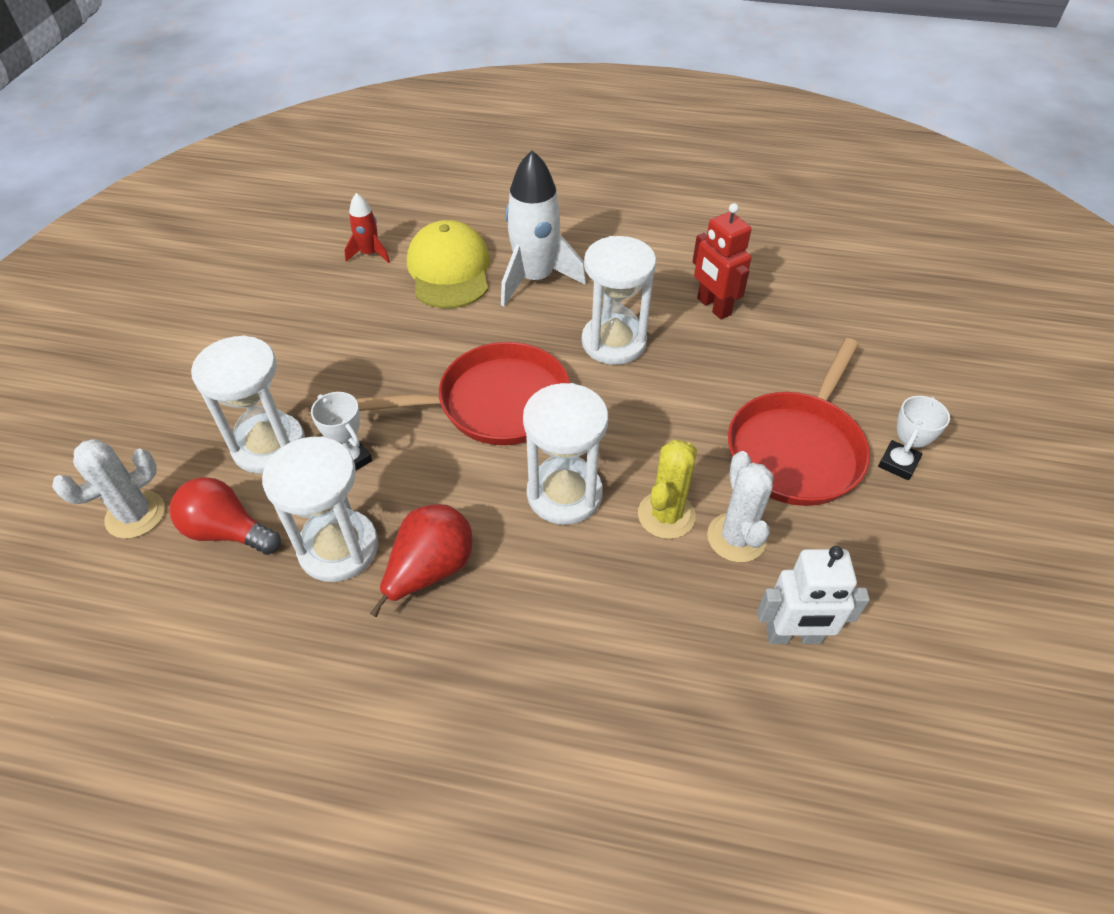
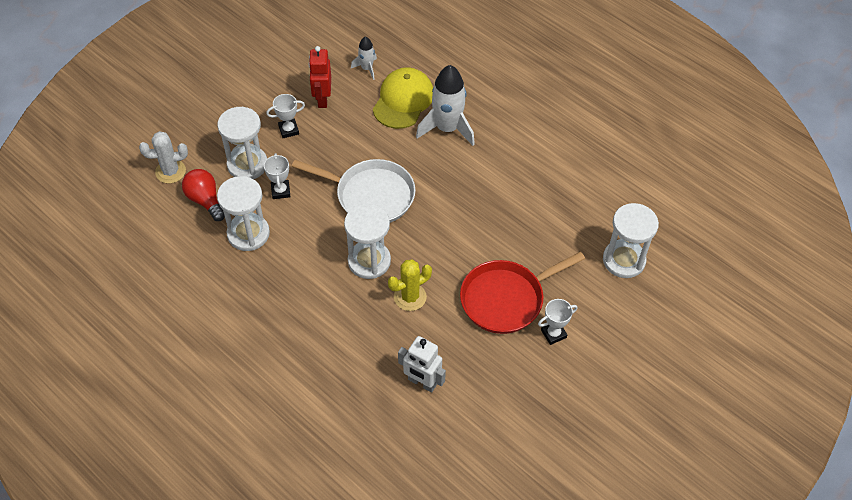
camera: 30 degrees right, 5 degrees up
red rocket [344,193,390,263] -> white rocket [351,36,377,80]
red pan [356,342,570,445] -> white pan [292,159,416,223]
red pear [370,504,472,617] -> none
white hourglass [582,236,656,365] -> white hourglass moved to [603,203,659,278]
red robot [692,203,751,319] -> red robot moved to [309,46,331,108]
white cactus [707,451,773,562] -> none
none -> white trophy [266,94,305,138]

